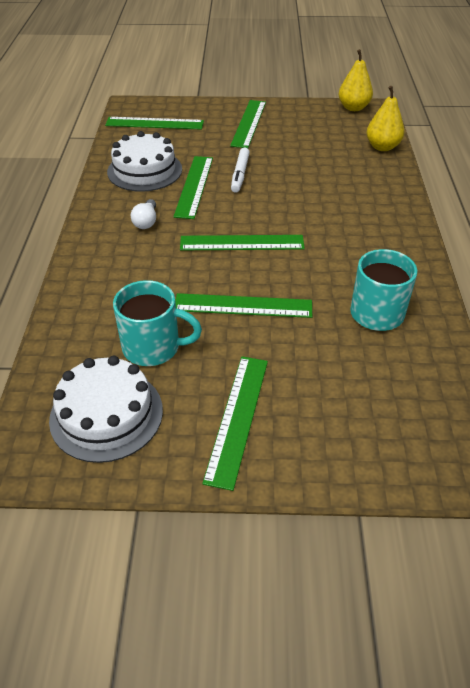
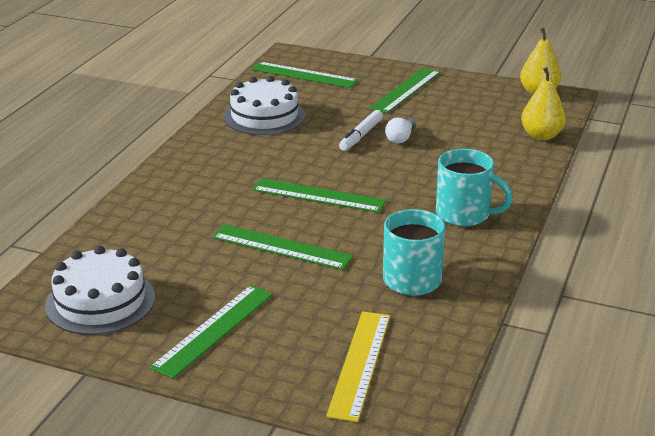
camera: 20 degrees right, 15 degrees down
turquoise mug [113,280,202,366] -> turquoise mug moved to [436,149,513,227]
white light bulb [131,199,156,229] -> white light bulb moved to [385,118,416,144]
green ruler [173,156,213,219] -> none
none -> yellow ruler [326,311,390,422]

